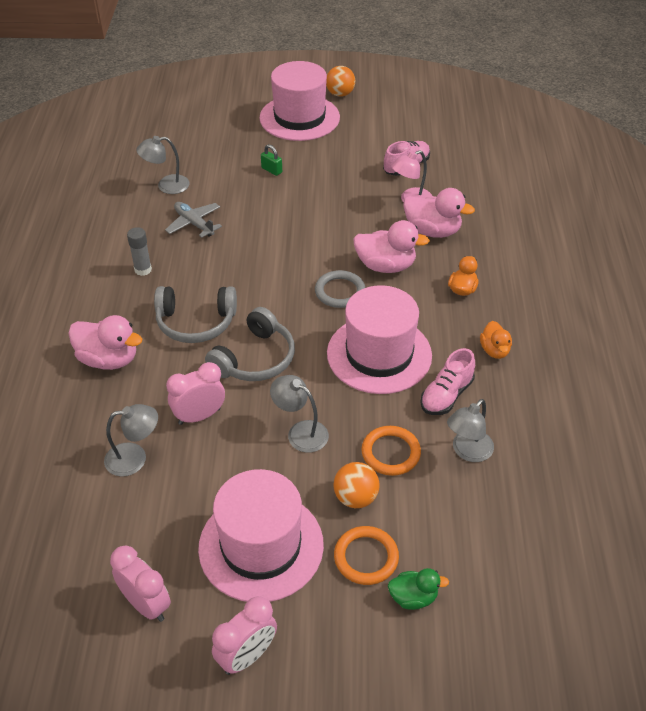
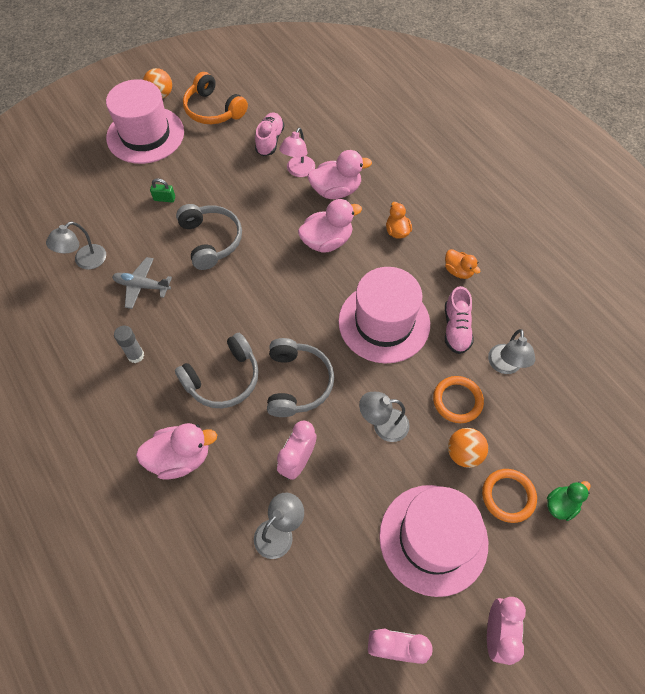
camera: 35 degrees left, 15 degrees up
grey ring [315,270,365,308] -> none
none -> grey headphones [176,204,242,270]
none -> orange headphones [183,72,248,124]

